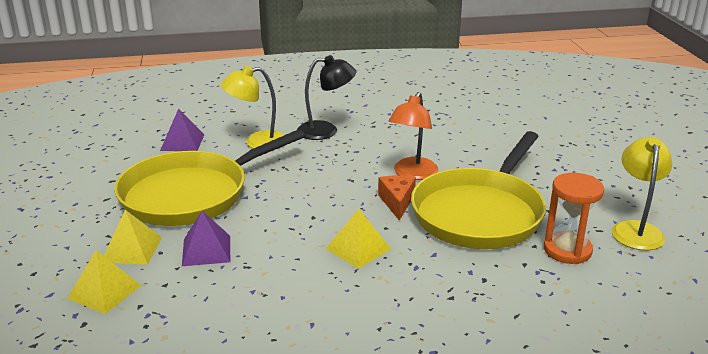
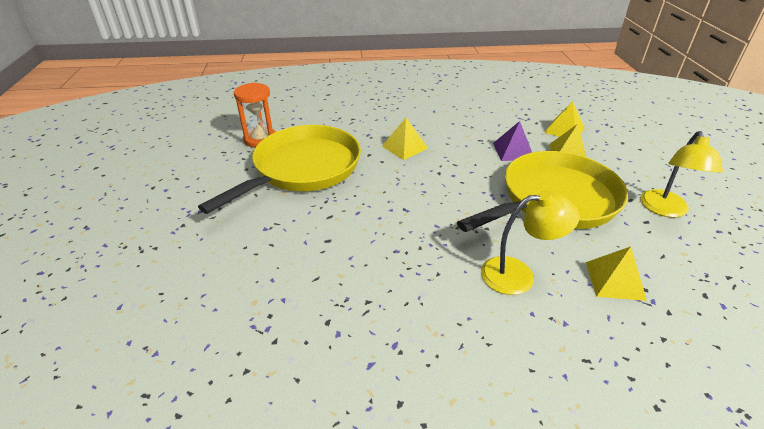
camera: 175 degrees left, 10 degrees up
purple pyramid [160,108,205,151] -> yellow pyramid [586,246,647,301]
black lamp [297,55,356,140] -> none
orange cheese [378,175,416,221] -> none
orange lamp [388,92,438,180] -> none
yellow lamp [612,137,672,250] -> yellow lamp moved to [640,131,723,218]

